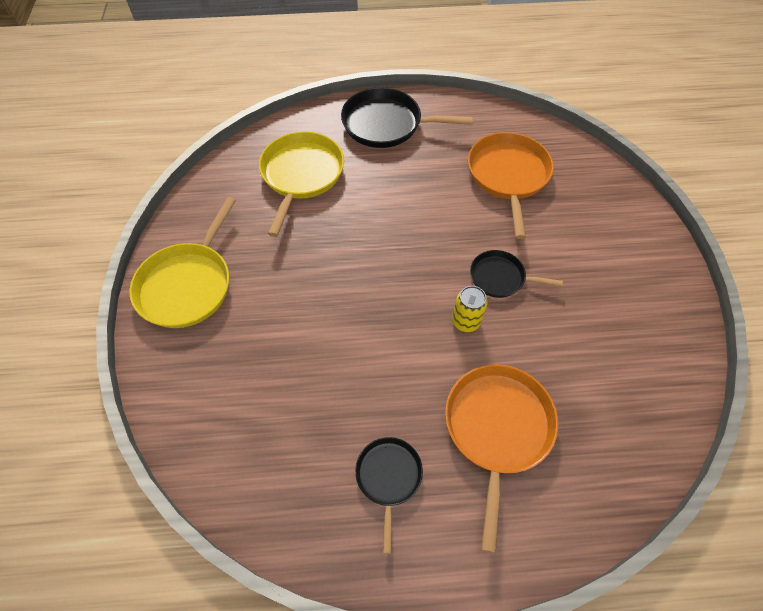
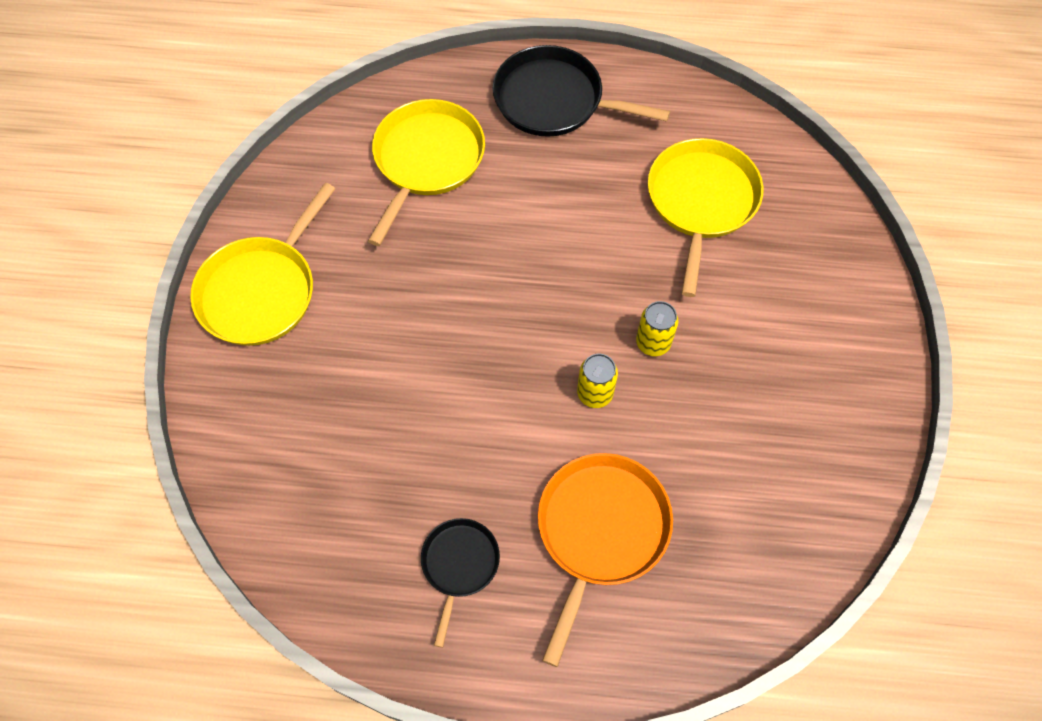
camera: 10 degrees right, 5 degrees up
orange pan [468,132,554,239] -> yellow pan [648,138,763,297]
black pan [470,250,563,298] -> yellow can [636,301,678,356]

